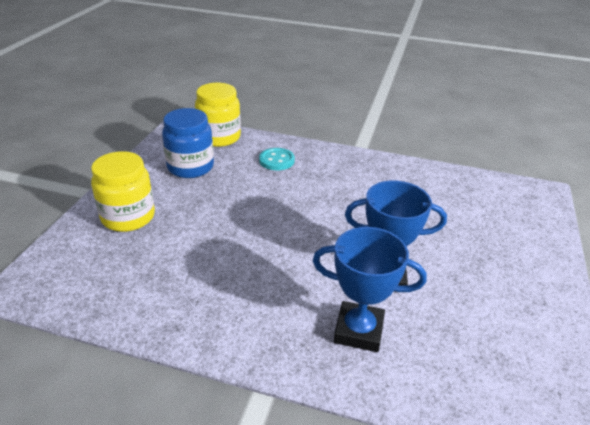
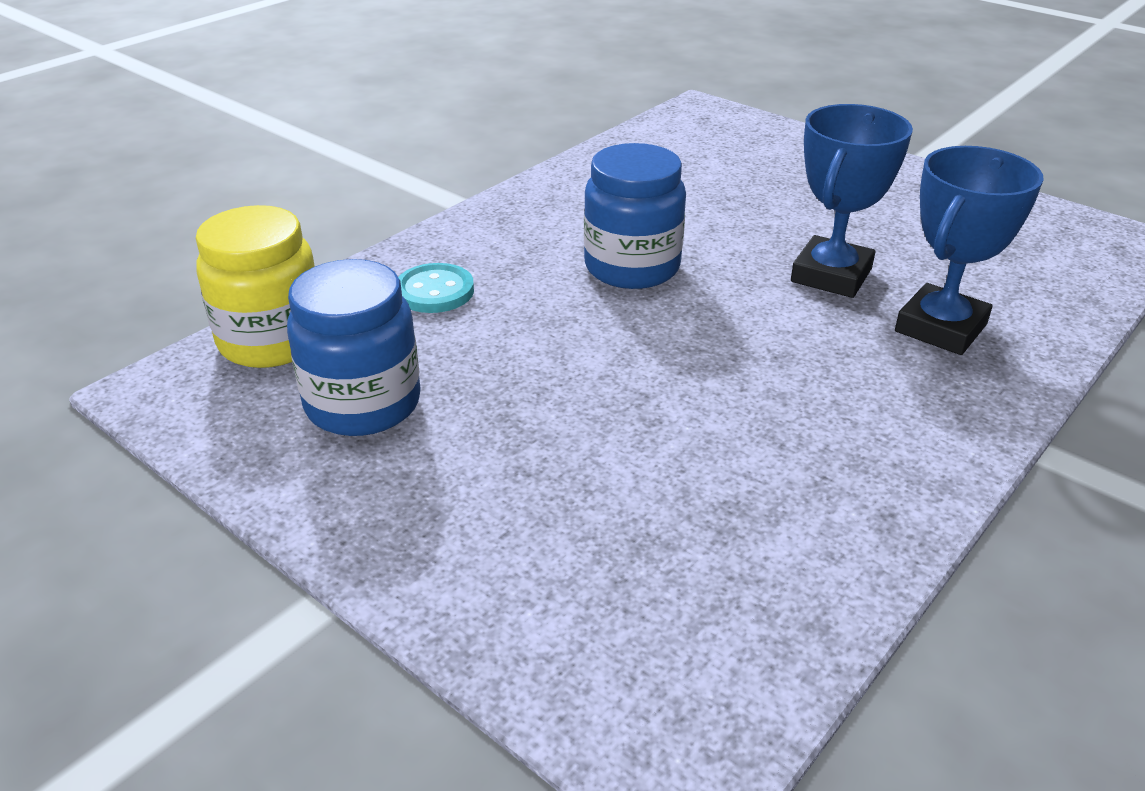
camera: 65 degrees left, 0 degrees up
yellow jar [91,151,155,232] -> none
none -> blue jar [584,143,686,289]

